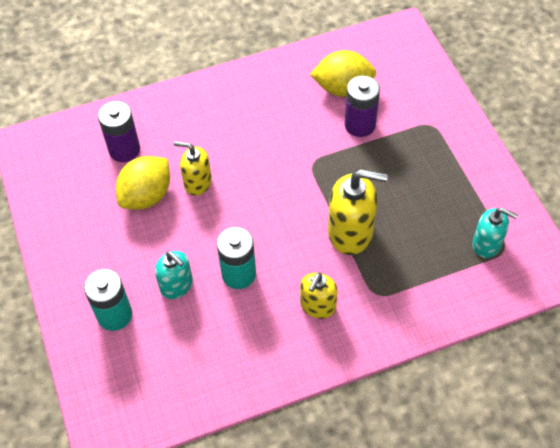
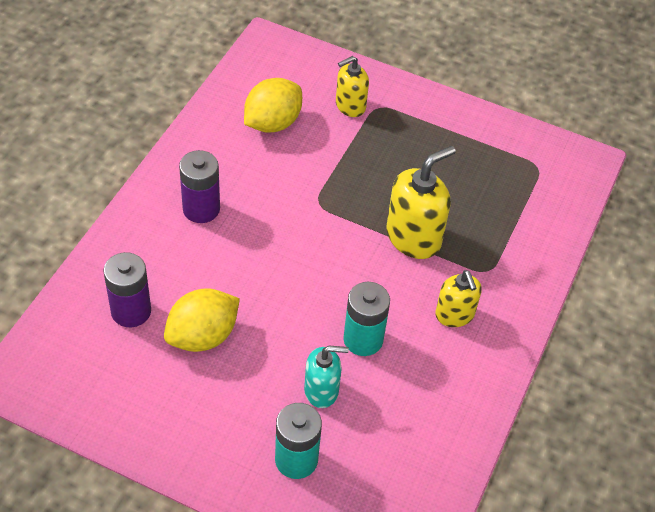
camera: 50 degrees left, 5 degrees down
yellow lemon [116,156,170,210] -> yellow lemon turned 60 degrees clockwise [164,288,240,352]
yellow soap dispenser [174,141,212,196] -> yellow soap dispenser moved to [336,56,369,117]
purple battery [345,76,380,137] -> purple battery moved to [179,150,220,223]
turquoise soap dispenser [472,208,518,258] -> none

